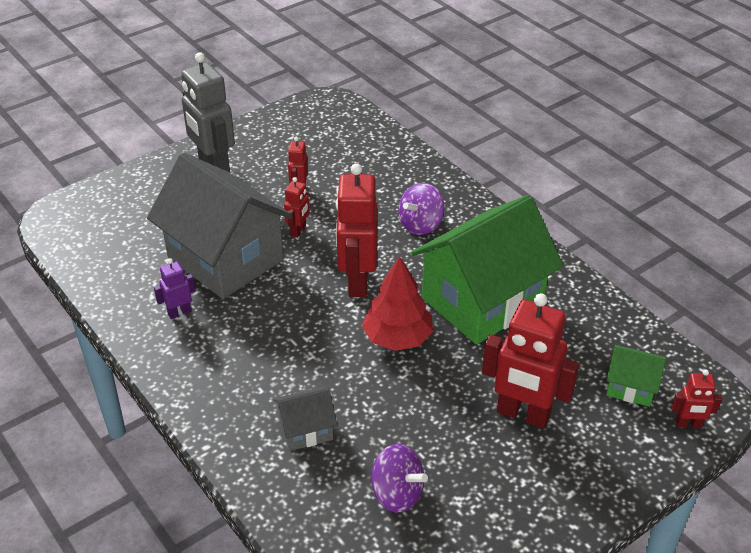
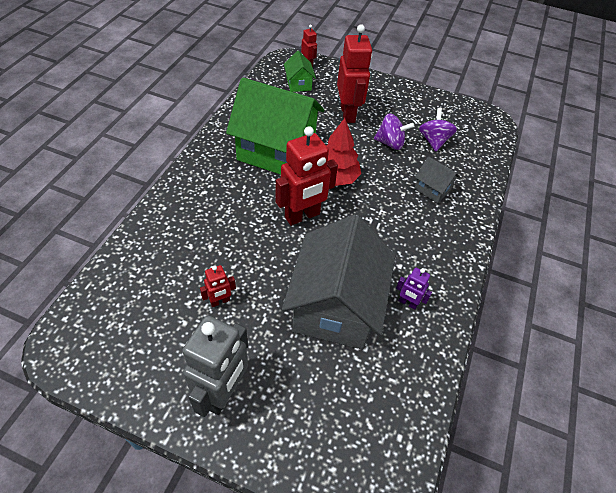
camera: 125 degrees left, 10 degrees up
red robot [284,177,310,238] -> none
purple spinning top [398,183,444,235] -> purple spinning top moved to [374,113,414,150]

